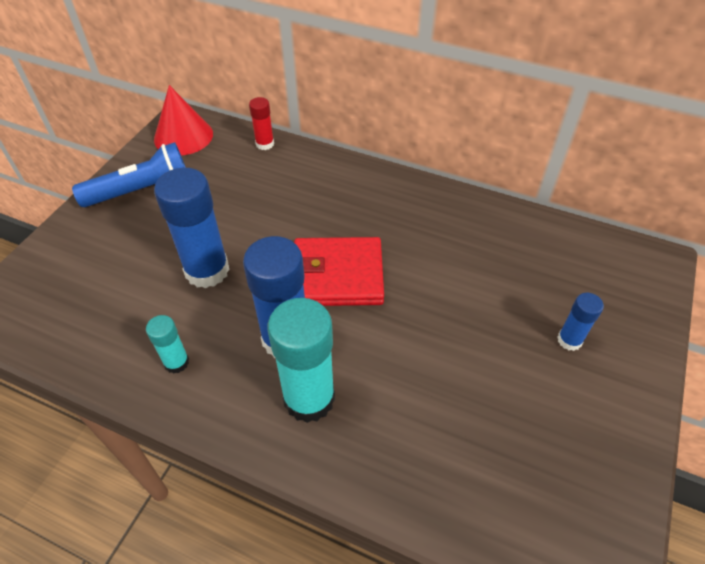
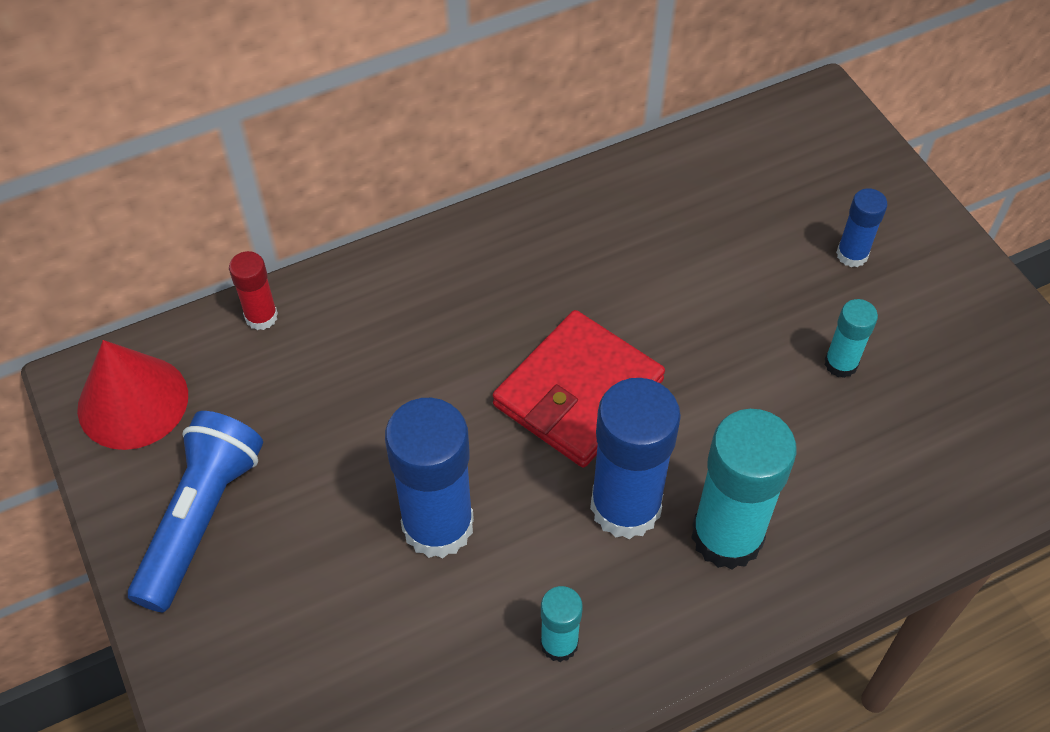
camera: 50 degrees left, 5 degrees up
none -> turquoise glue stick [824,299,878,378]

